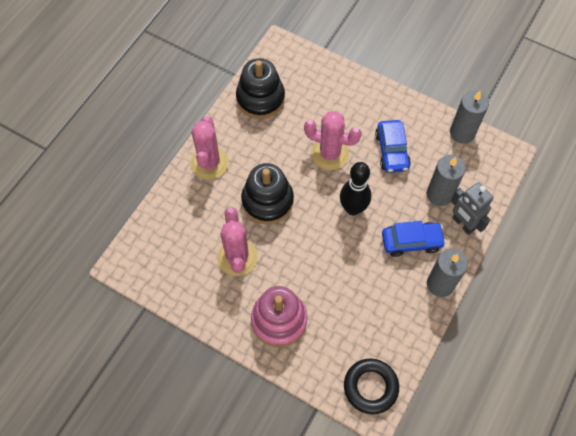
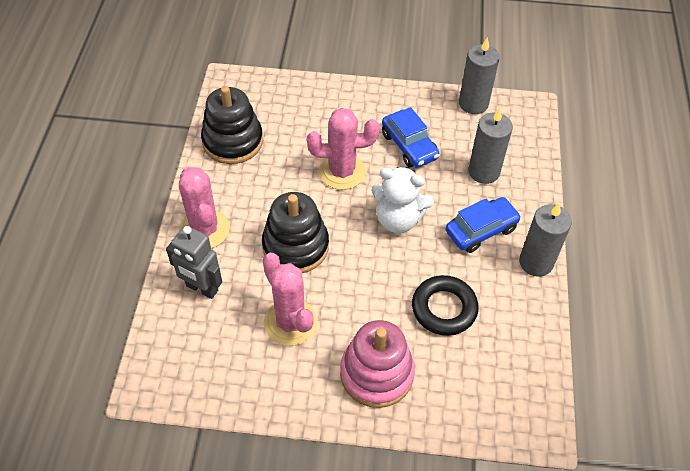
camera: 25 degrees left, 10 degrees down
black bowling pin [340,162,371,215] -> white teddy bear [371,167,434,233]
black ring [344,358,399,414] -> black ring moved to [412,275,479,336]
grey robot [451,182,494,235] -> grey robot moved to [166,225,222,299]

